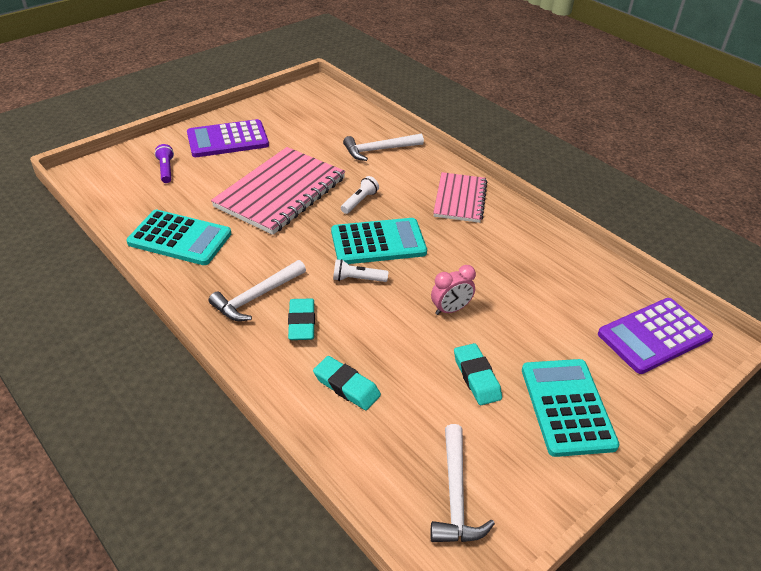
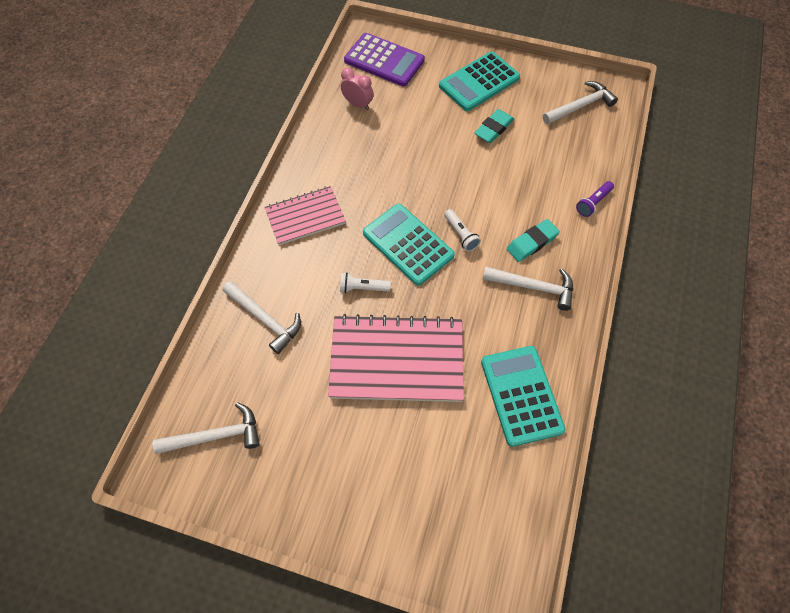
camera: 120 degrees left, 20 degrees up
purple flashlight [155,144,174,183] -> purple flashlight moved to [576,181,614,217]
purple calculator [187,119,269,157] -> none
turquoise eraser [313,356,381,410] -> none
pink clock [431,265,476,315] -> pink clock moved to [341,68,374,110]
none -> white hammer [153,402,260,454]

